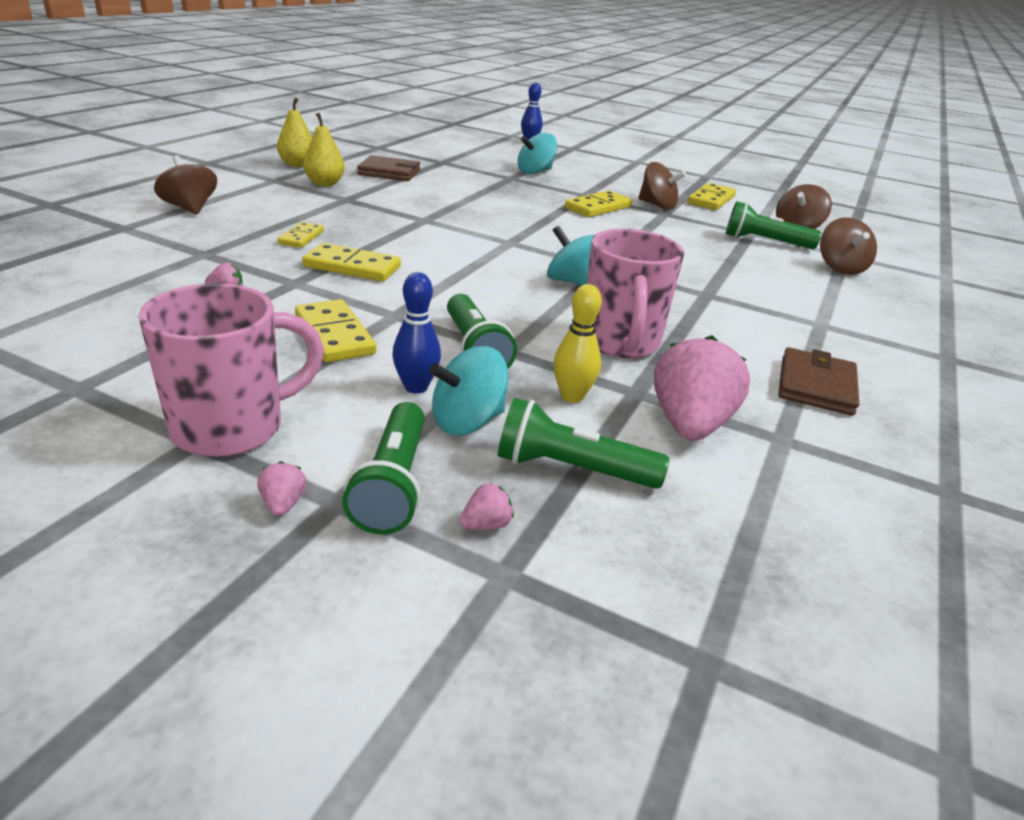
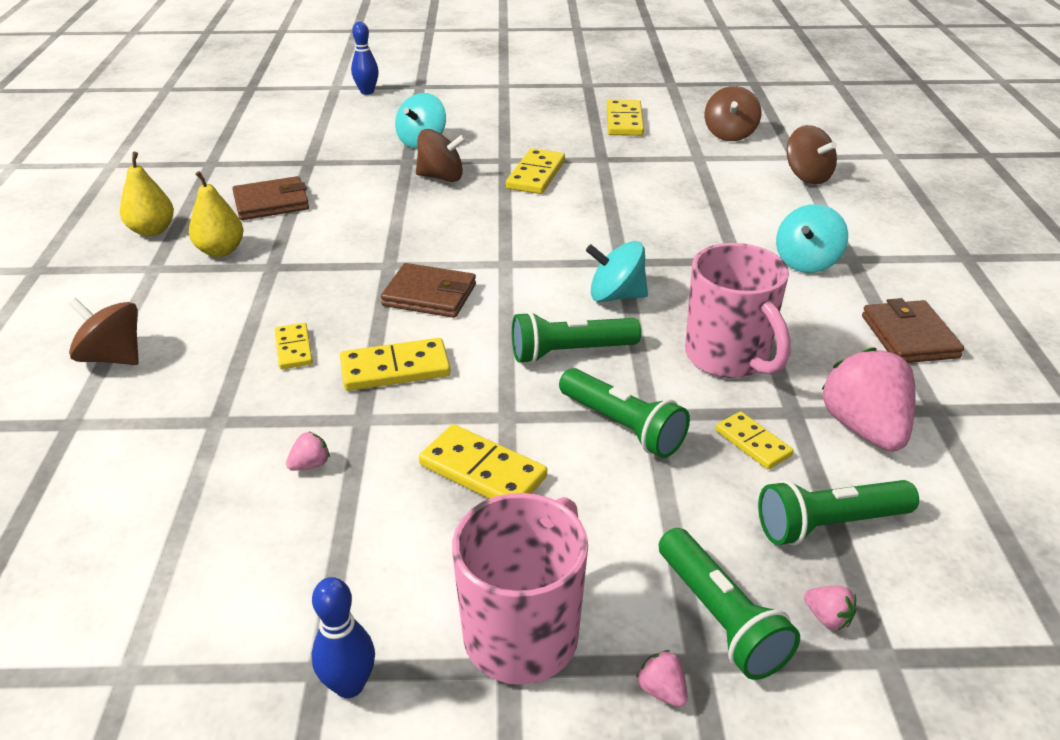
camera: 25 degrees left, 5 degrees up
blue bowling pin [392,272,441,394] -> blue bowling pin moved to [312,577,375,698]
turquoise spinning top [430,346,509,435] -> turquoise spinning top moved to [776,204,848,273]
pink strawberry [460,483,514,530] -> pink strawberry turned 105 degrees clockwise [804,586,857,630]
yellow bowling pin [554,284,602,403] -> yellow domino [716,411,794,469]
brown spinning top [638,162,686,210] -> brown spinning top moved to [416,129,466,182]
green flashlight [726,201,821,249] -> green flashlight moved to [512,311,641,364]
none -> brown wallet [381,263,476,318]

